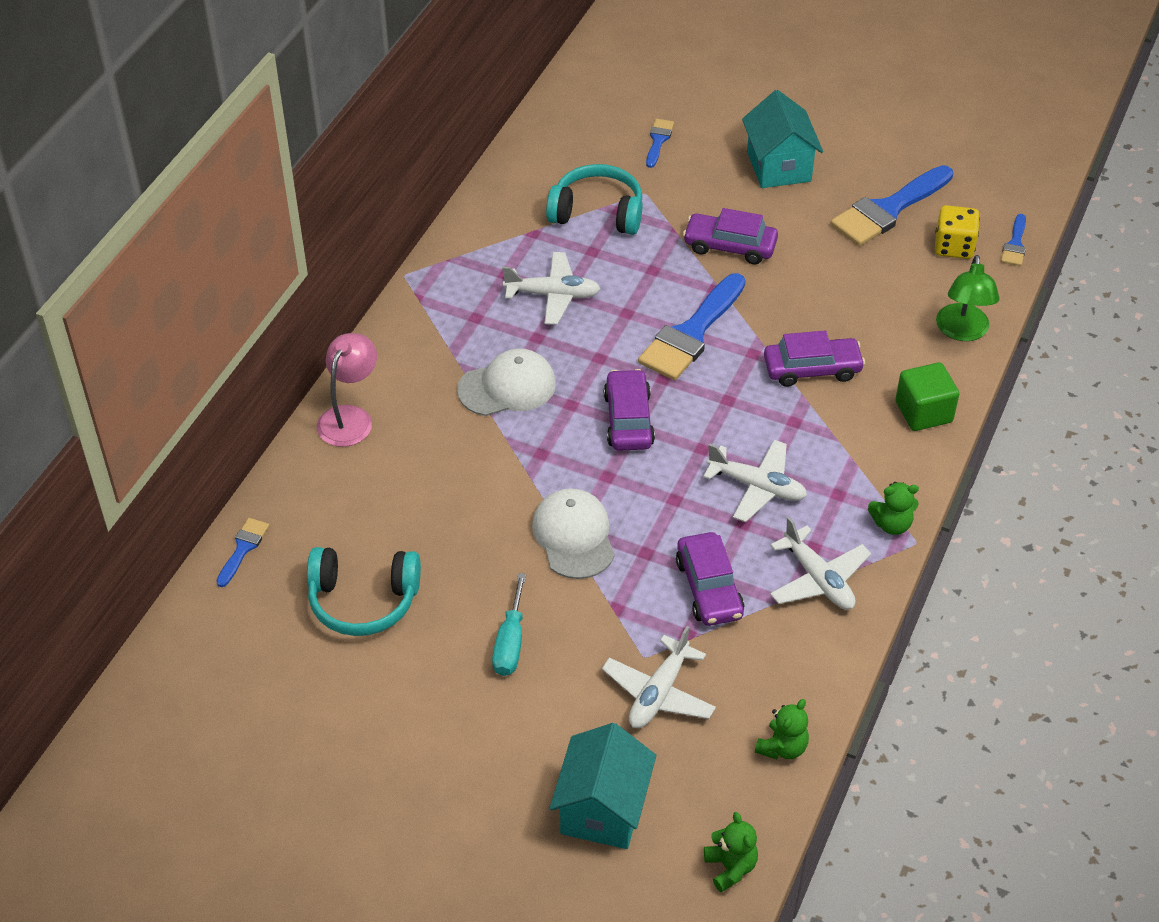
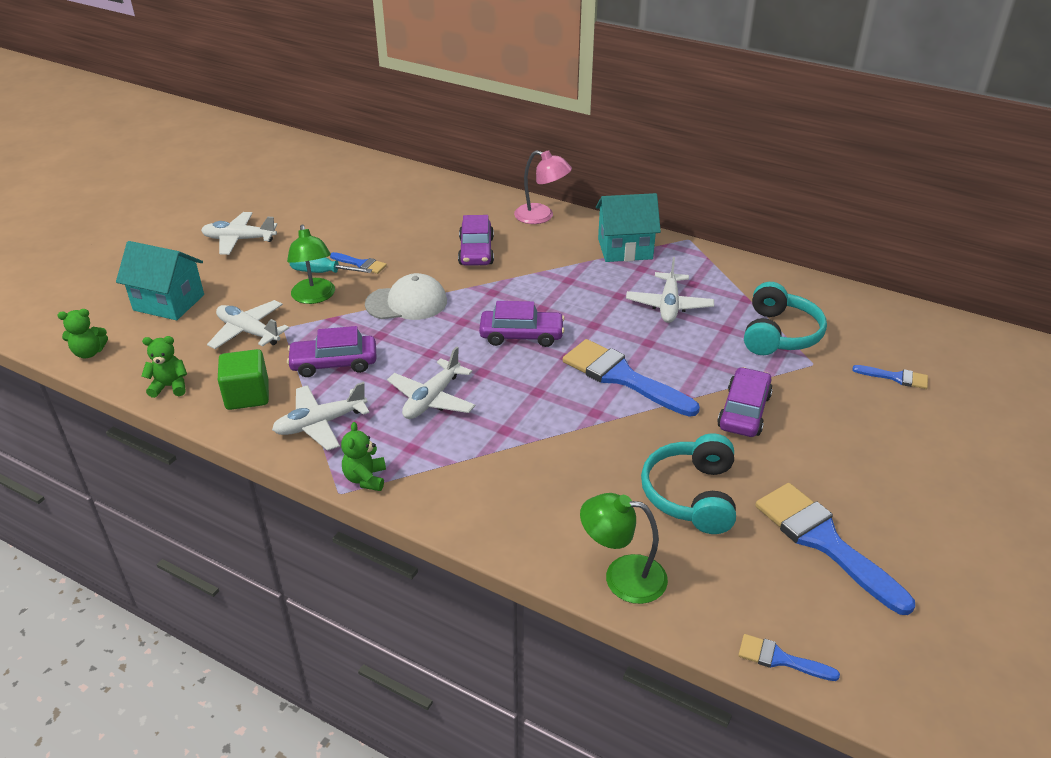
camera: 95 degrees right, 10 degrees down
blue brush [216,518,269,587] -> blue brush moved to [330,252,387,274]
turquoise headphones [307,547,421,636] -> turquoise headphones moved to [641,433,736,534]
white cap [457,348,556,416] -> none
turquoise house [742,90,823,188] -> turquoise house moved to [596,193,661,262]
green teddy bear [755,699,809,759] -> green teddy bear turned 135 degrees clockwise [142,336,187,398]
purple car [764,331,865,387] -> purple car moved to [458,215,494,266]
green cube [896,362,959,431] -> green cube moved to [218,349,269,410]
yellow dice [935,205,980,259] -> none
none -> white plane [201,212,277,255]
none -> green lamp [287,225,335,304]

